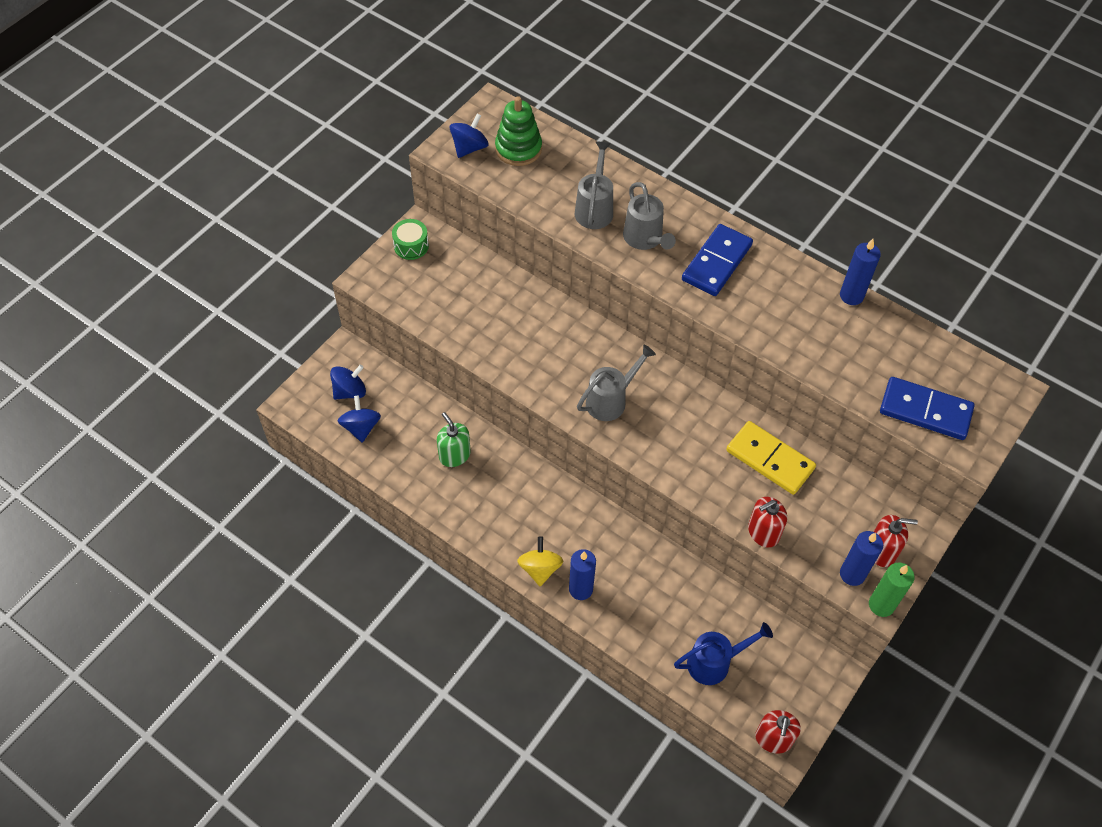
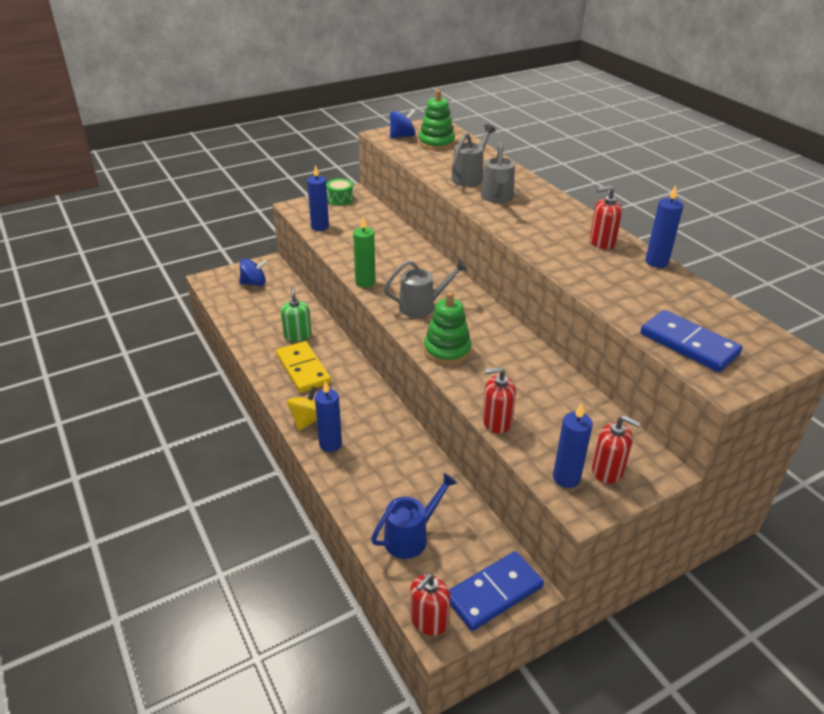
camera: 25 degrees right, 20 degrees down
blue spinning top [338,395,381,443] -> none
blue watering can [674,622,773,685] -> blue watering can turned 45 degrees counterclockwise [371,473,458,559]
blue domino [682,224,753,296] -> blue domino moved to [449,551,544,631]
yellow domino [726,421,816,495] -> yellow domino moved to [276,341,331,393]
green candle [869,563,915,617] -> green candle moved to [353,217,375,287]
none -> blue candle [307,165,329,231]
none -> green stacking toy [424,292,472,365]
none -> red soap dispenser [590,186,622,249]

